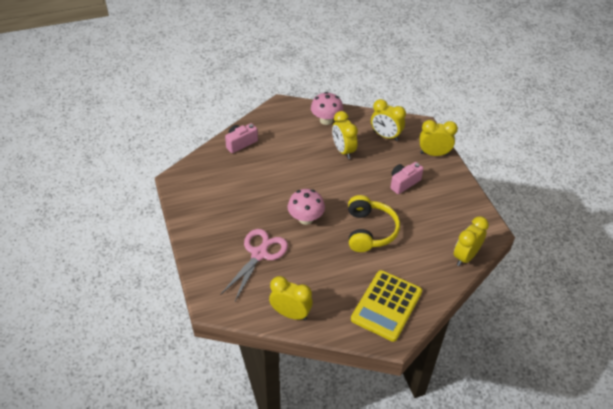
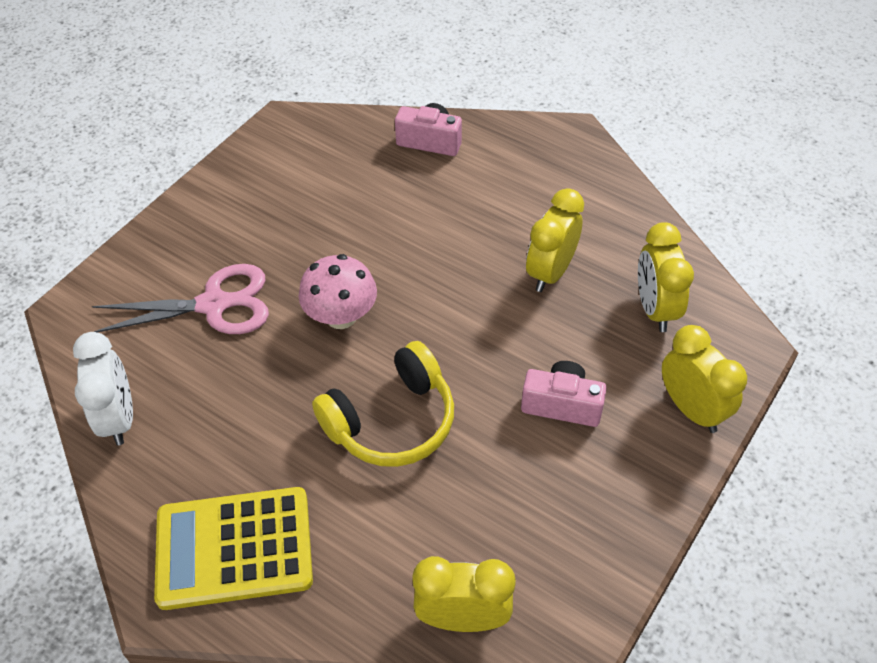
camera: 55 degrees right, 5 degrees up
yellow clock [269,276,313,320] -> white clock [73,332,133,446]
pink mushroom [311,92,343,125] -> none

